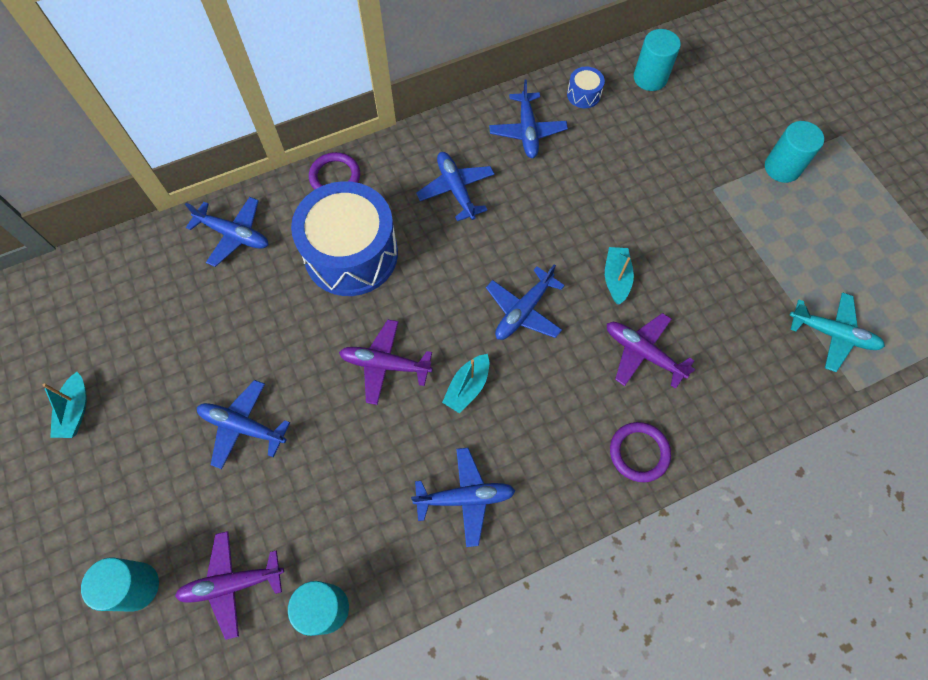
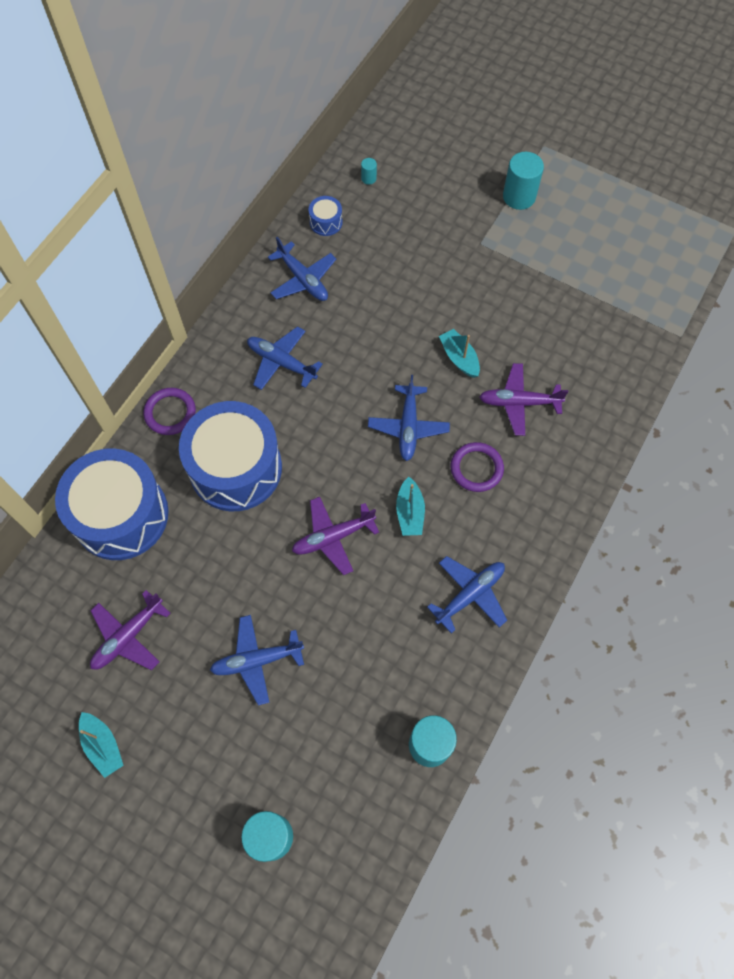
camera: 35 degrees left, 0 degrees up
purple plane [175,531,284,640] -> purple plane moved to [90,590,171,670]
blue plane [185,197,268,267] -> blue drum [55,448,169,560]
purple ring [610,422,671,482] -> purple ring moved to [451,442,504,492]
turquoise cylinder [634,29,681,91] -> turquoise cylinder [361,158,377,185], size x0.47
turquoise plane [790,292,885,372] -> none

